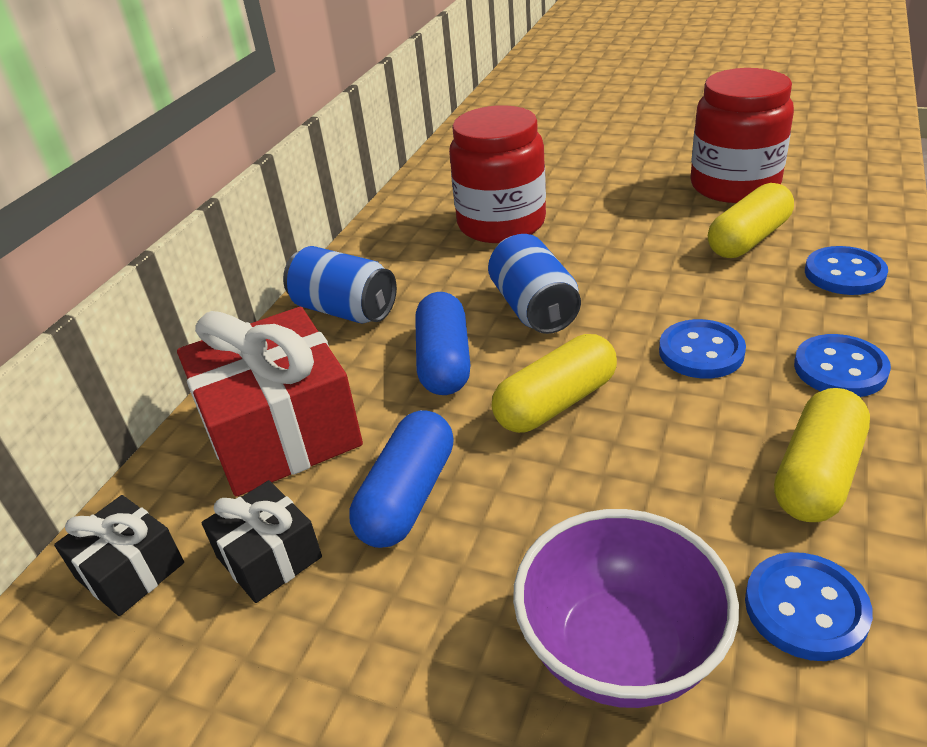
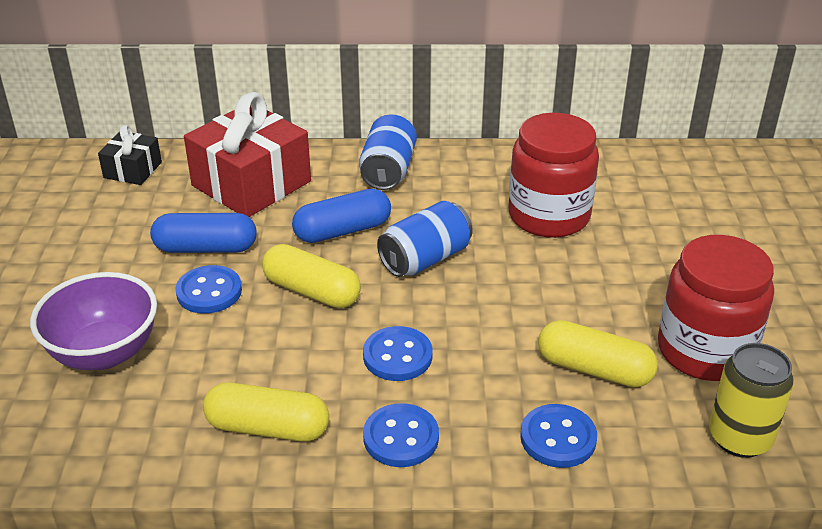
camera: 65 degrees right, 0 degrees up
black gift [201,480,322,603] -> none
blue button [745,552,873,661] -> blue button moved to [175,265,242,314]
none -> yellow can [709,343,794,458]

